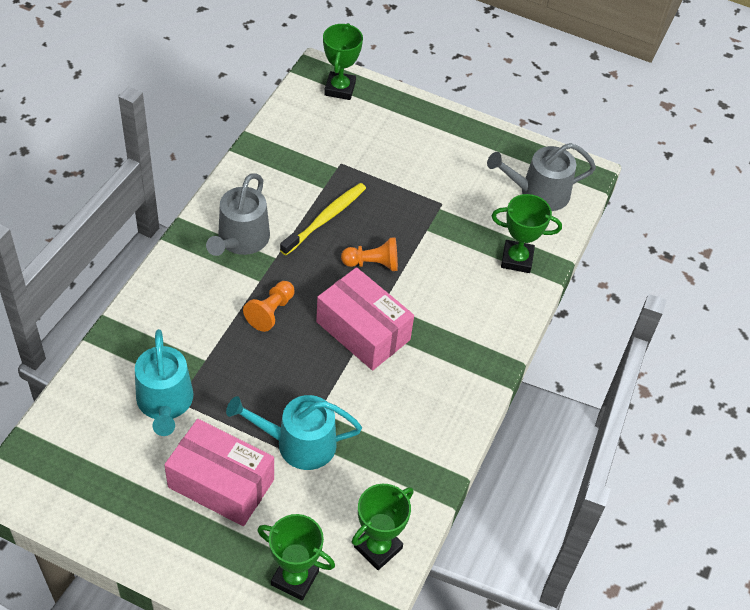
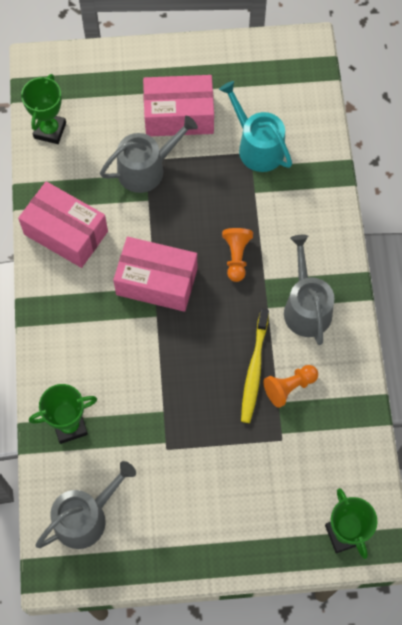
camera: 155 degrees right, 15 degrees up
turquoise watering can [226,395,362,470] -> grey watering can [100,116,198,193]
green trophy [257,514,335,600] -> none
orange pawn [341,237,398,271] -> orange pawn moved to [263,365,318,408]
none -> pink box [18,181,108,268]

